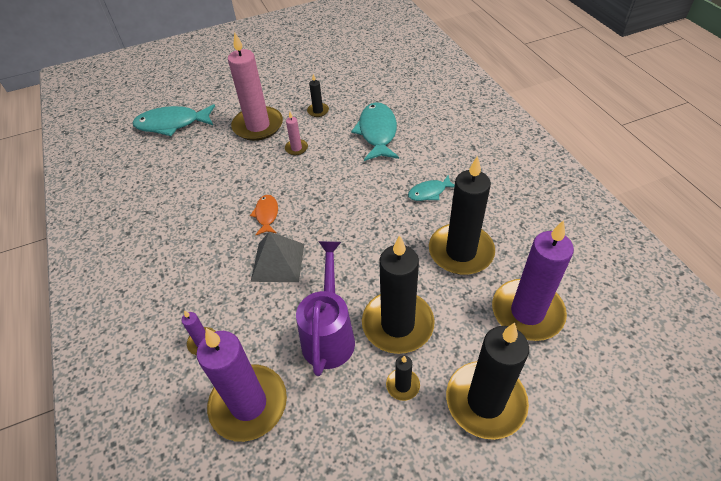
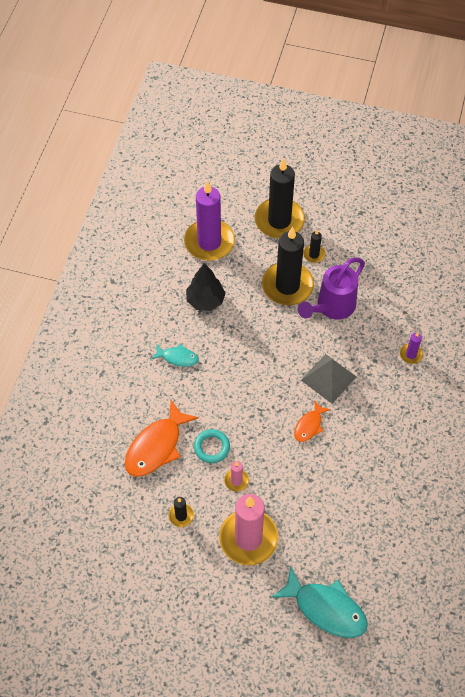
camera: 145 degrees left, 10 degrees up
purple candle [196,328,287,442] -> none
turquoise fish [351,102,399,161] -> orange fish [125,400,199,477]
black candle [429,156,495,275] -> black tree [186,263,226,311]
none -> turquoise ring [194,429,230,463]

